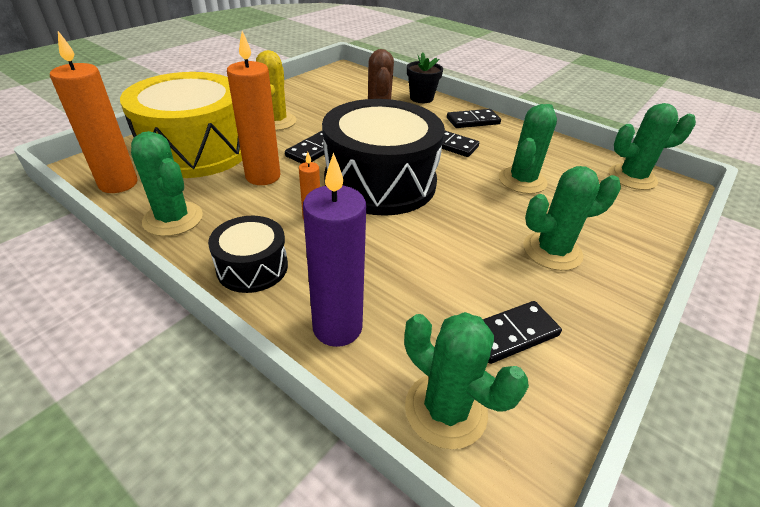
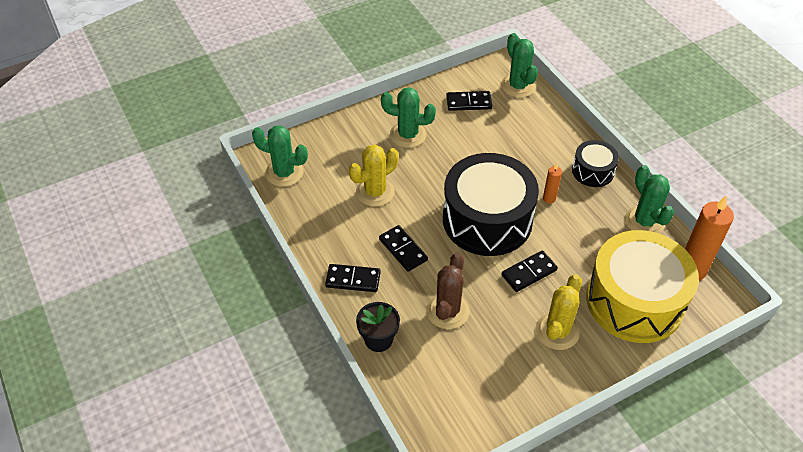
camera: 155 degrees left, 10 degrees up
orange candle [227,31,280,185] -> none
purple candle [303,152,366,347] -> none
green cactus [499,104,557,194] -> yellow cactus [349,145,399,207]

